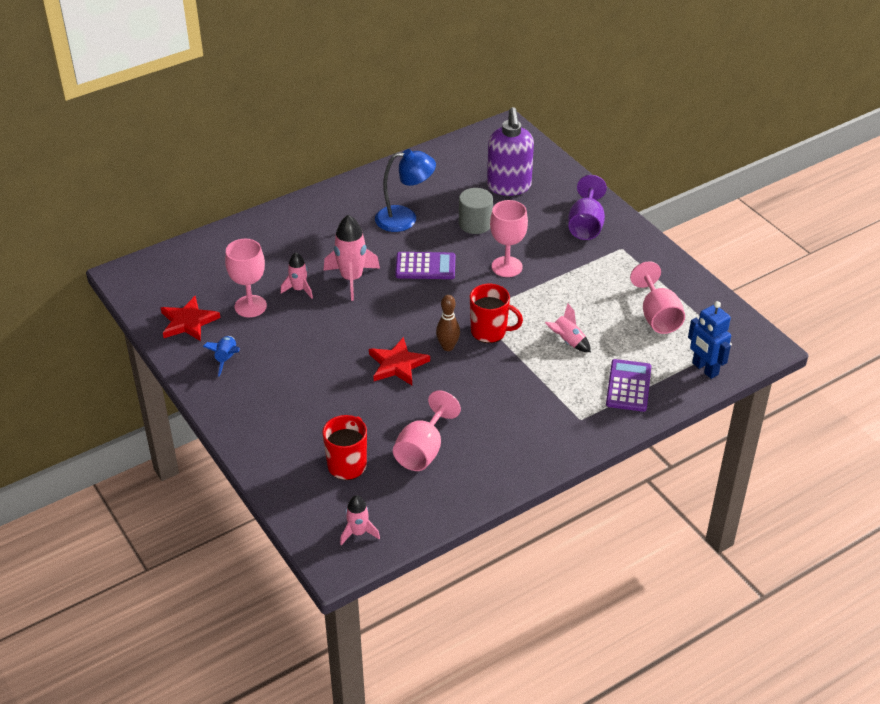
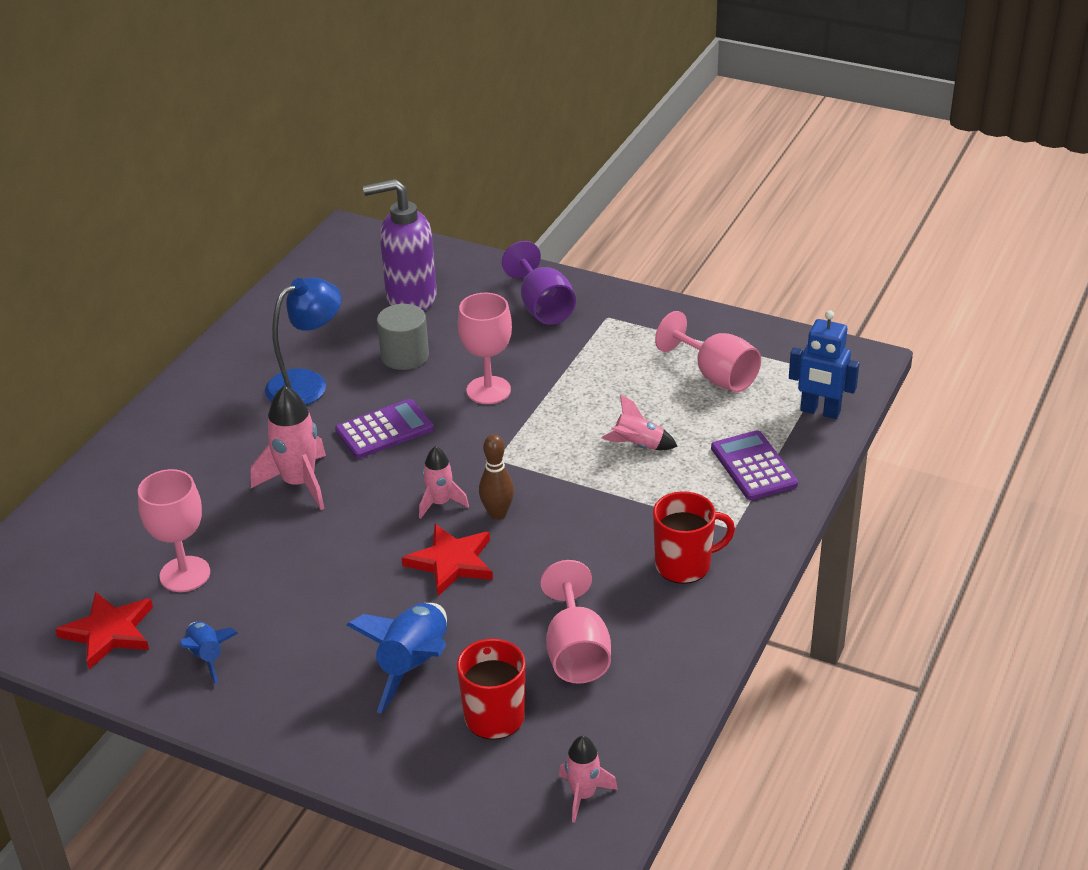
camera: 30 degrees left, 5 degrees down
pink rocket [280,252,313,299] -> pink rocket moved to [419,446,469,519]
red mug [470,284,523,343] -> red mug moved to [653,491,735,584]
purple soap dispenser [487,107,534,196] -> purple soap dispenser turned 120 degrees clockwise [363,179,437,311]
none -> blue rocket [347,603,447,714]

